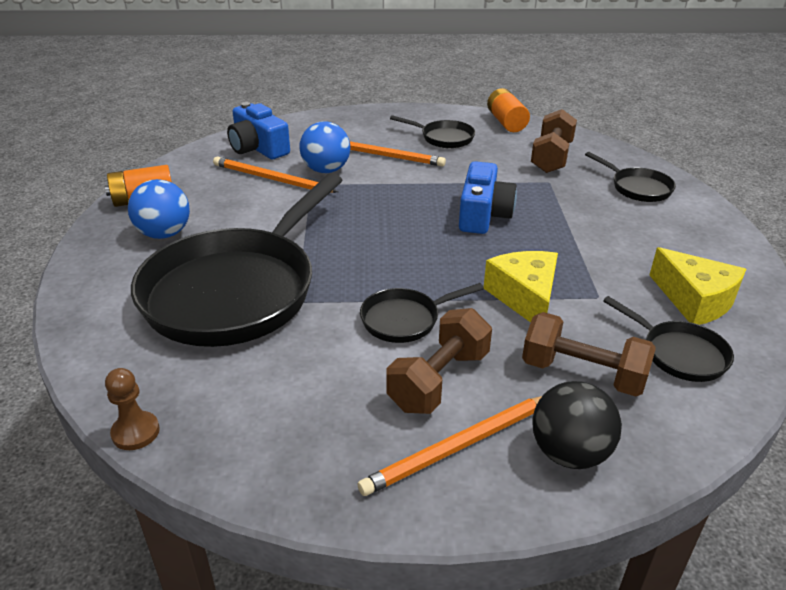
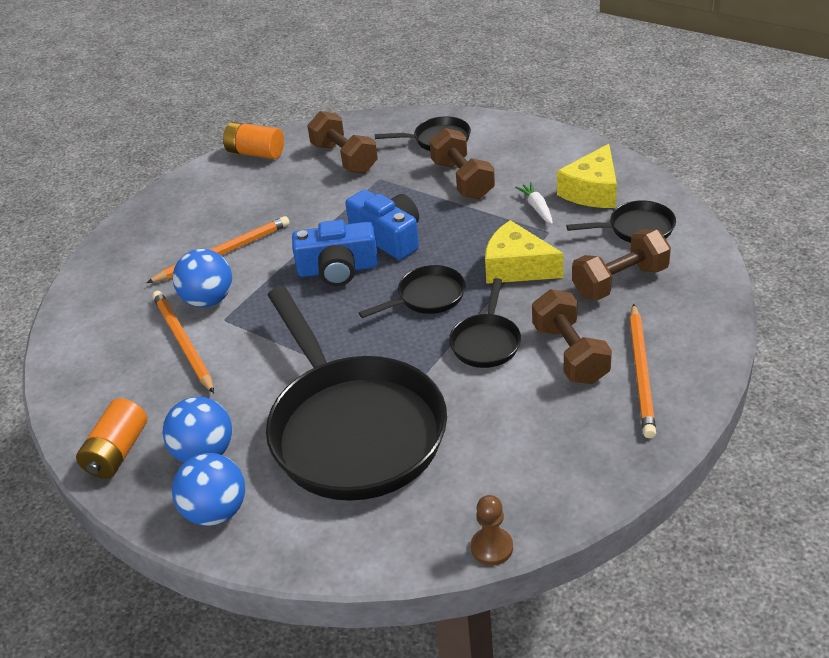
camera: 50 degrees left, 5 degrees up
orange pencil [213,156,338,193] -> orange pencil turned 90 degrees clockwise [153,291,214,393]
blue camera [227,102,290,159] -> blue camera moved to [292,220,378,286]
black pan [390,115,475,148] -> black pan moved to [359,265,466,318]
black ball [533,381,622,469] -> none
yellow cheese [649,247,746,325] -> yellow cheese turned 120 degrees clockwise [557,144,617,208]
none -> blue ball [172,453,245,526]
none -> brown dumbbell [429,128,495,199]
none -> white carrot [515,182,553,224]

